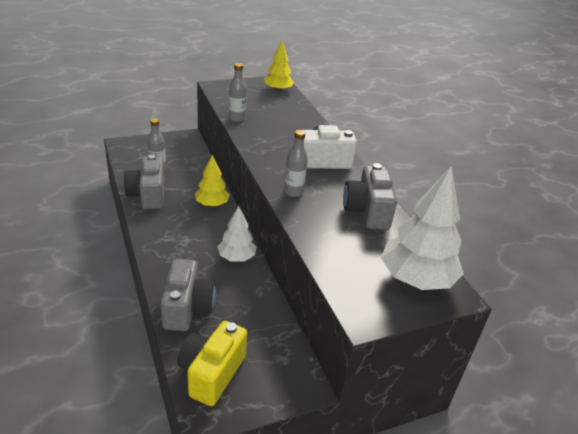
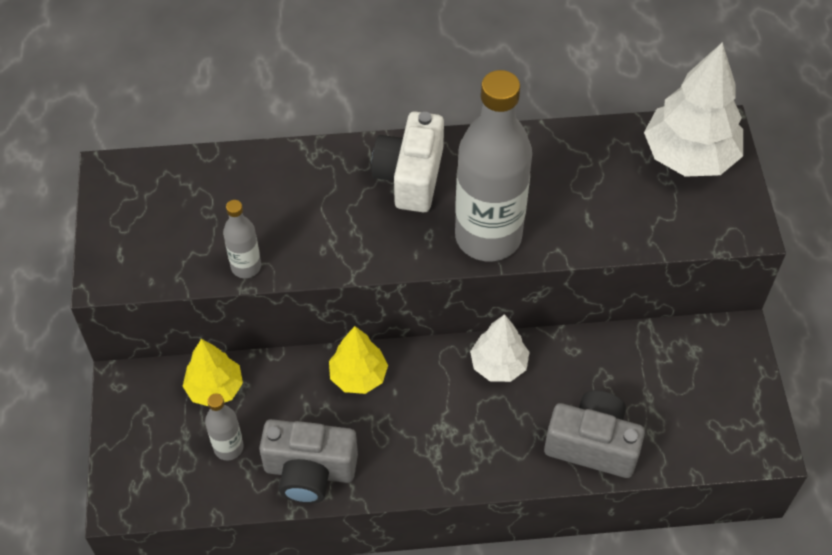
camera: 70 degrees left, 20 degrees up
yellow camera [177,321,247,406] -> none
yellow tree [264,41,294,92] -> yellow tree moved to [182,339,243,406]
grey bottle [284,130,308,197] -> grey bottle [455,70,532,261], size x2.24
grey camera [343,163,397,230] -> none

